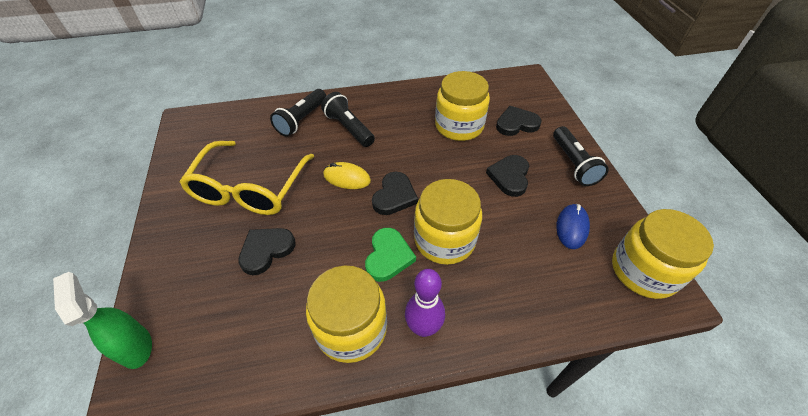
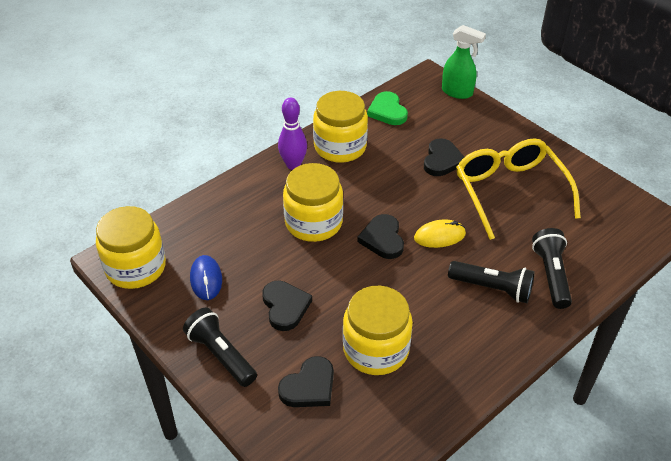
camera: 150 degrees right, 5 degrees down
green heart [365,228,416,282] -> green heart moved to [367,91,408,125]

